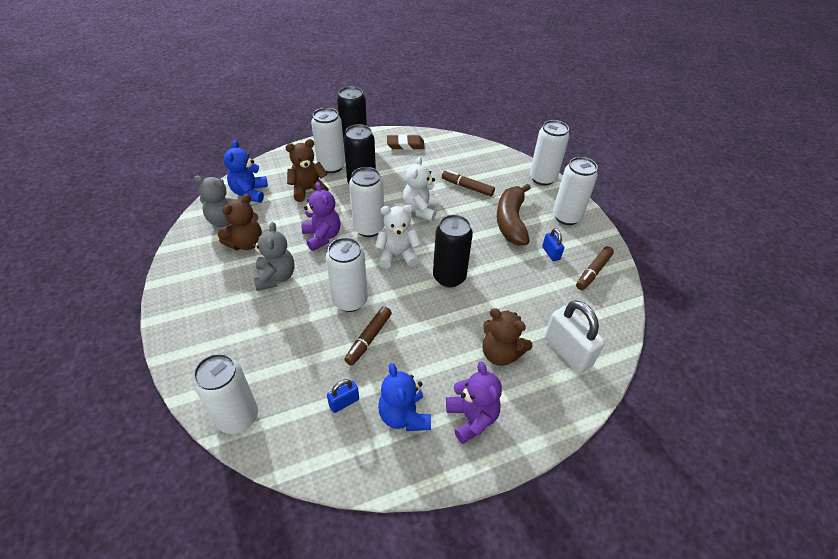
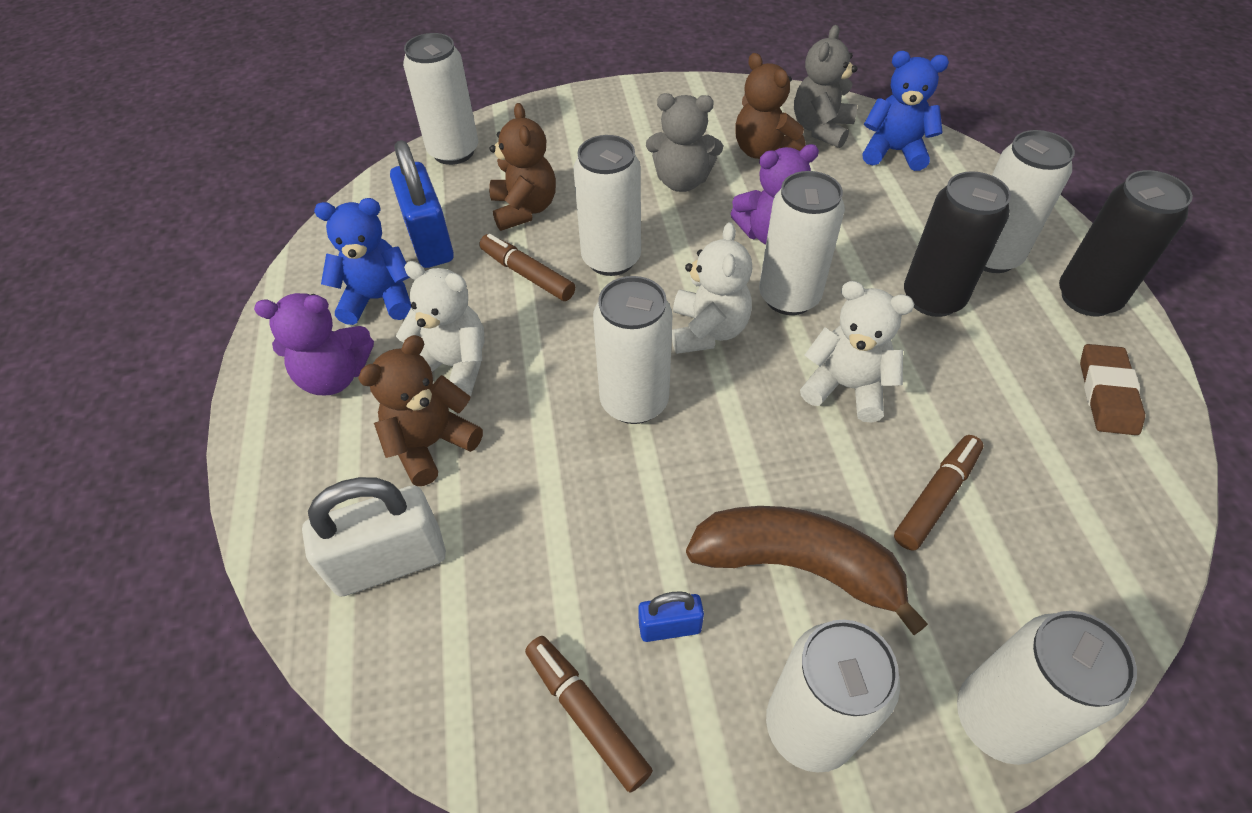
camera: 105 degrees right, 5 degrees up
brown teddy bear [286,139,329,202] -> brown teddy bear moved to [489,103,556,231]
blue padlock [327,379,359,413] -> blue padlock [390,140,454,268], size x1.95
black can [433,215,473,287] -> white can [593,276,673,424]
none -> white teddy bear [396,261,484,396]

